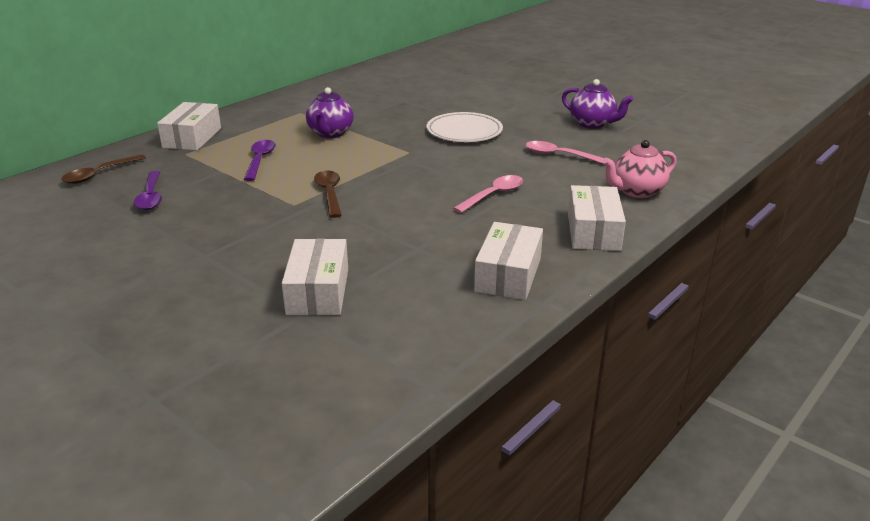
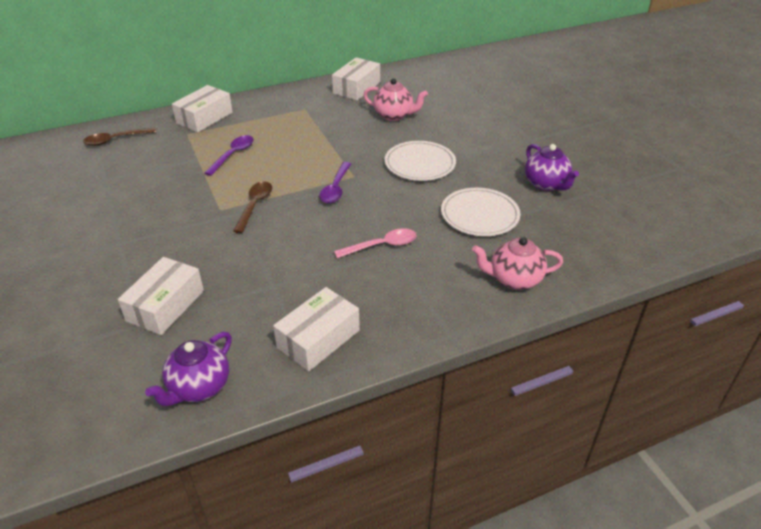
camera: 25 degrees right, 10 degrees up
purple spoon [134,171,162,210] -> purple spoon moved to [319,162,351,203]
purple teapot [306,87,354,138] -> purple teapot moved to [145,332,232,406]
pink spoon [526,141,604,164] -> white plate [441,188,521,236]
white box [568,185,626,251] -> white box moved to [332,57,380,101]
none -> pink teapot [364,78,428,121]

